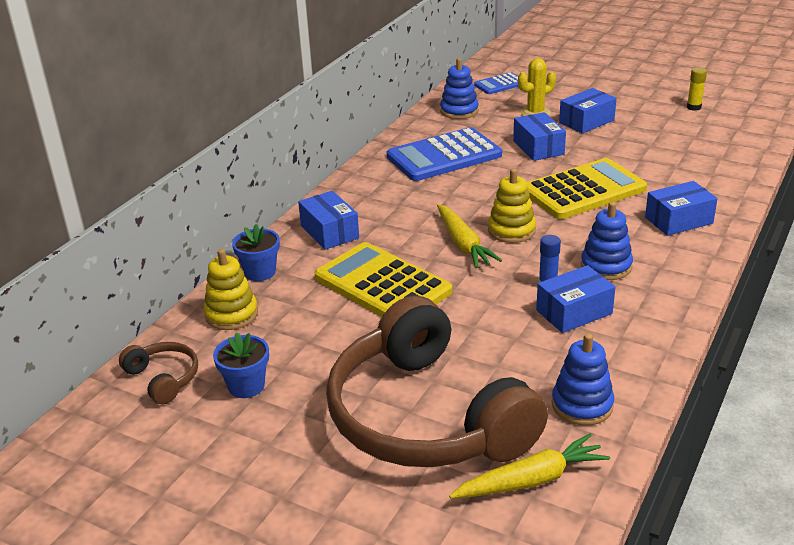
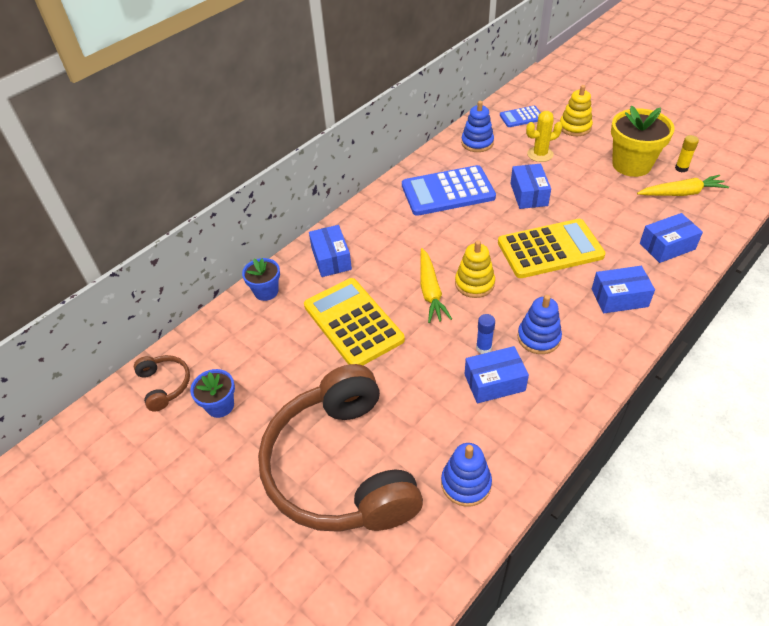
camera: 15 degrees right, 15 degrees up
yellow stacking toy [204,249,258,330] -> yellow stacking toy moved to [560,85,593,136]
yellow carrot [449,434,610,499] -> yellow carrot moved to [637,175,729,196]
blue box [559,88,617,134] -> blue box moved to [640,213,703,263]
none -> yellow flower pot [611,106,675,177]

